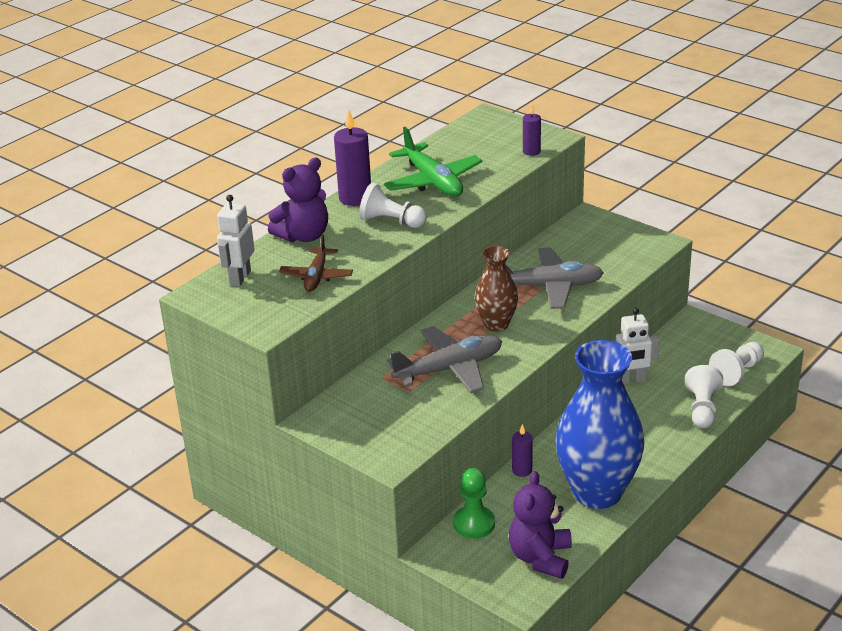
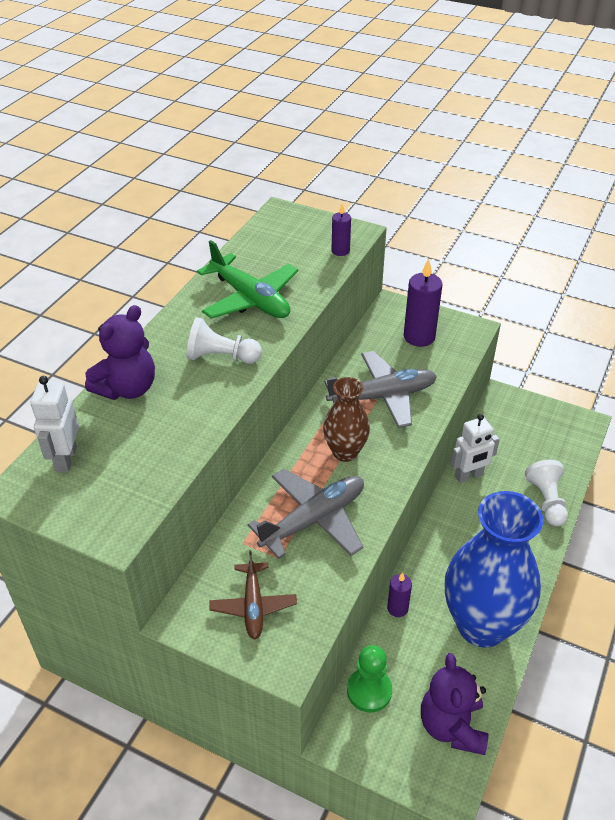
camera: 15 degrees left, 10 degrees up
brown plane [279,234,353,292] -> brown plane moved to [210,550,297,639]
purple candle [334,110,371,206] -> purple candle moved to [404,259,443,347]
white pawn [709,342,764,386] -> none

